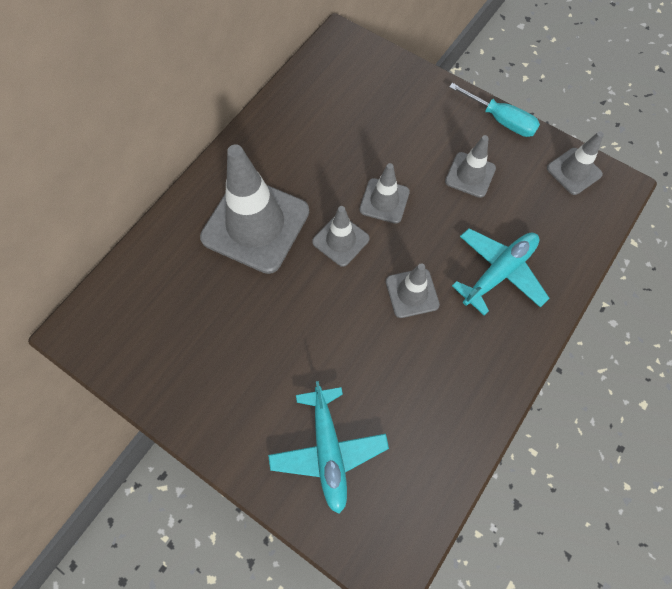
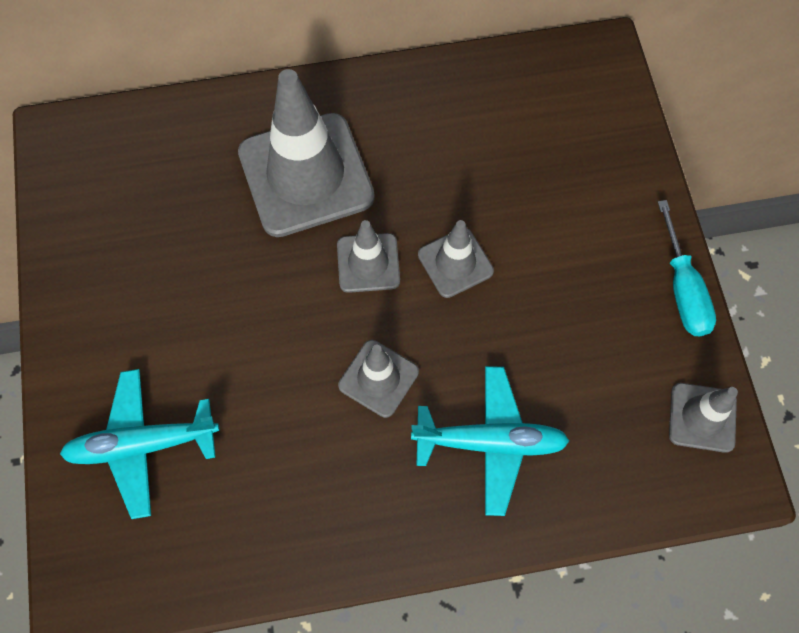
camera: 45 degrees right, 0 degrees up
turquoise plane [268,381,389,514] -> turquoise plane turned 45 degrees clockwise [60,369,219,519]
grey traffic cone [445,135,496,198] -> none

